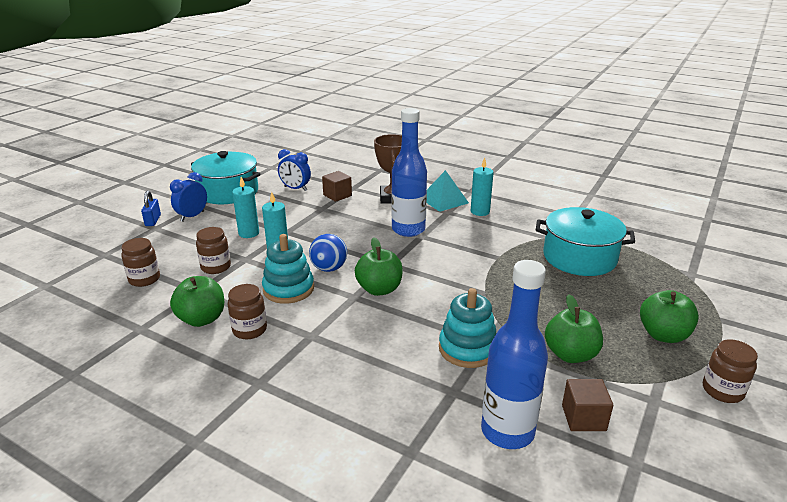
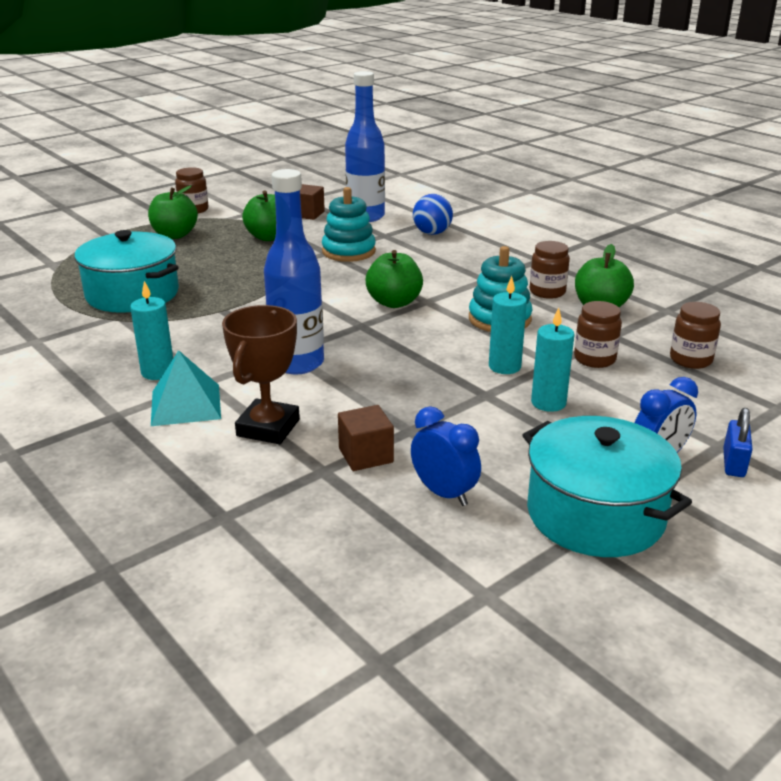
camera: 160 degrees left, 0 degrees up
blue ball [309,234,347,272] -> blue ball moved to [413,194,453,235]

